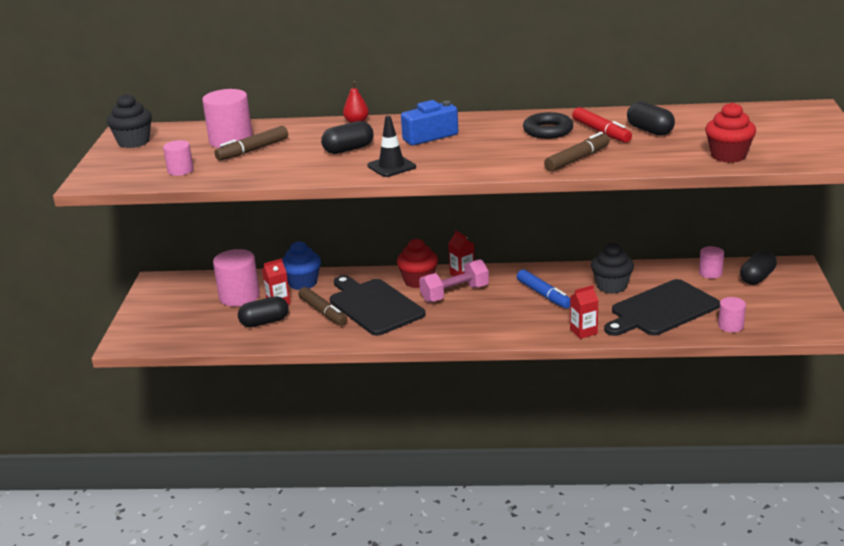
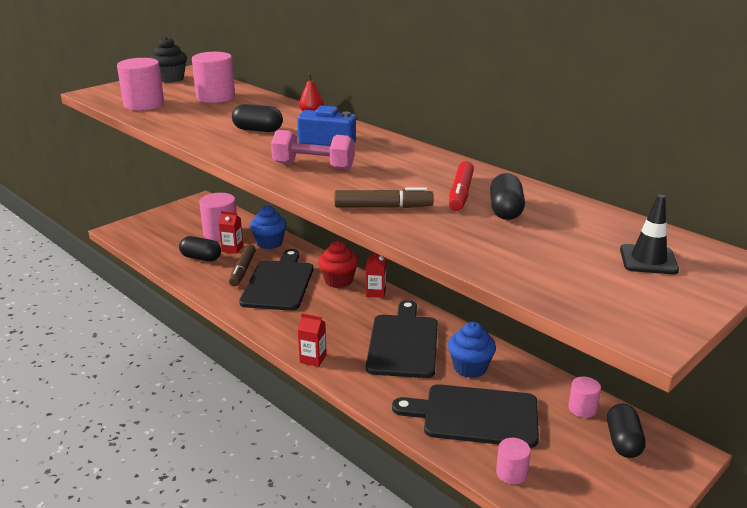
camera: 40 degrees right, 0 degrees up
pink cylinder [163,140,194,176] -> pink cylinder [117,58,164,111], size x1.79
brown marker [215,126,288,161] -> none
black traffic cone [367,116,416,177] -> black traffic cone moved to [620,195,679,274]
pink dumbbell [419,259,489,302] -> pink dumbbell moved to [271,130,355,170]
blue marker [517,269,570,309] -> black cutting board [366,300,438,378]
black ring [523,112,573,139] -> none
red carton [570,285,598,339] -> red carton moved to [298,313,327,367]
black cupcake [591,243,634,294] -> blue cupcake [448,322,496,378]
red cupcake [705,102,756,163] -> none
black capsule [740,250,777,285] -> black capsule turned 75 degrees counterclockwise [607,404,646,458]

